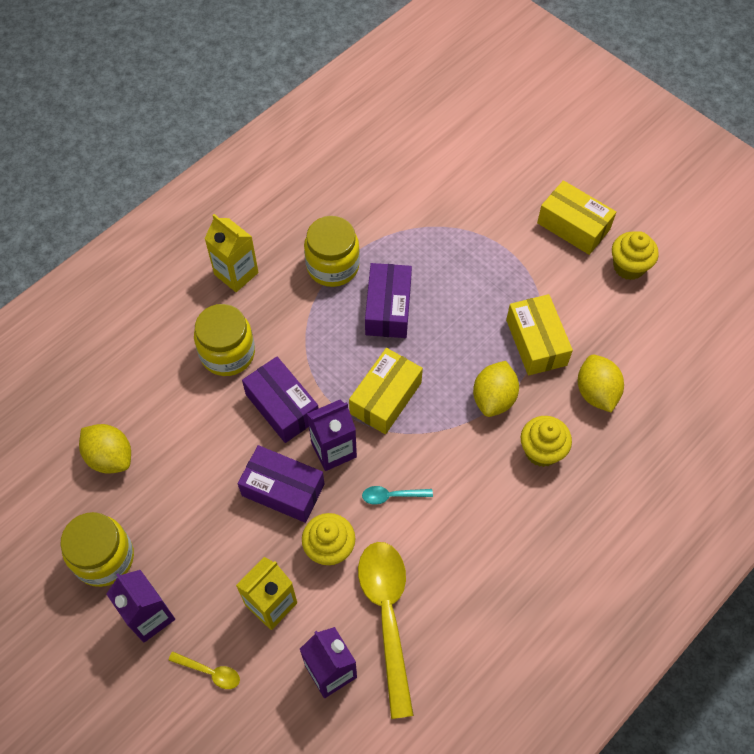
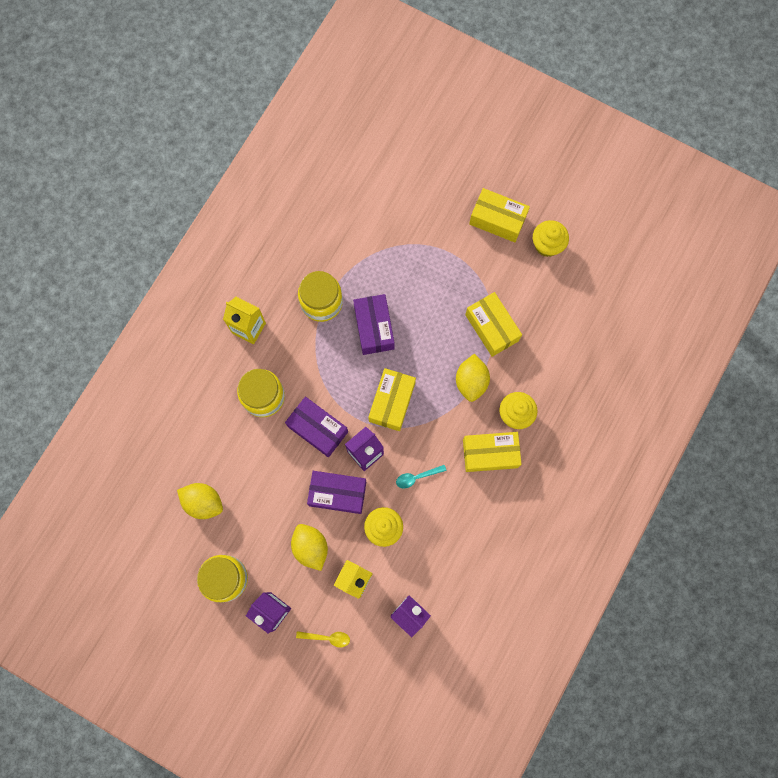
camera: 15 degrees left, 15 degrees up
yellow spoon [358,542,414,719] -> none
yellow lemon [578,355,624,412] -> yellow lemon moved to [291,524,328,571]
none -> yellow box [463,432,522,472]

